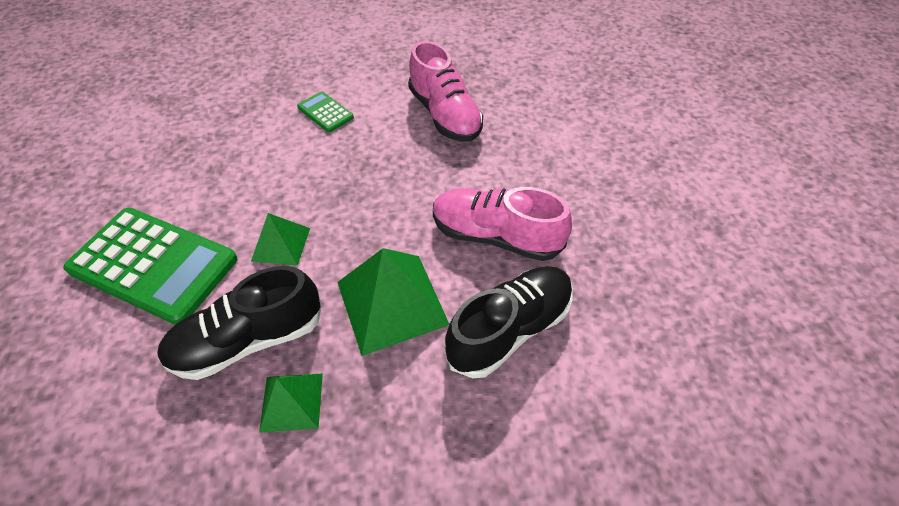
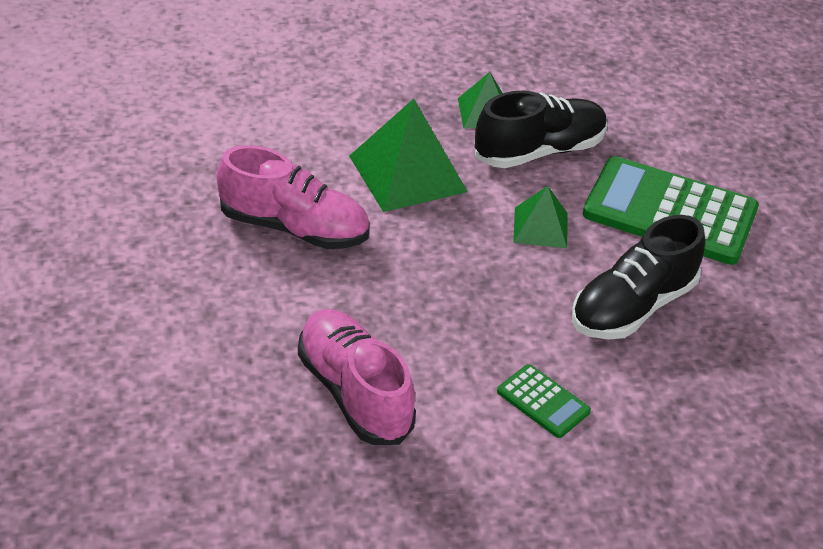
camera: 175 degrees right, 10 degrees down
black shoe [445,266,573,378] -> black shoe moved to [572,215,705,339]

